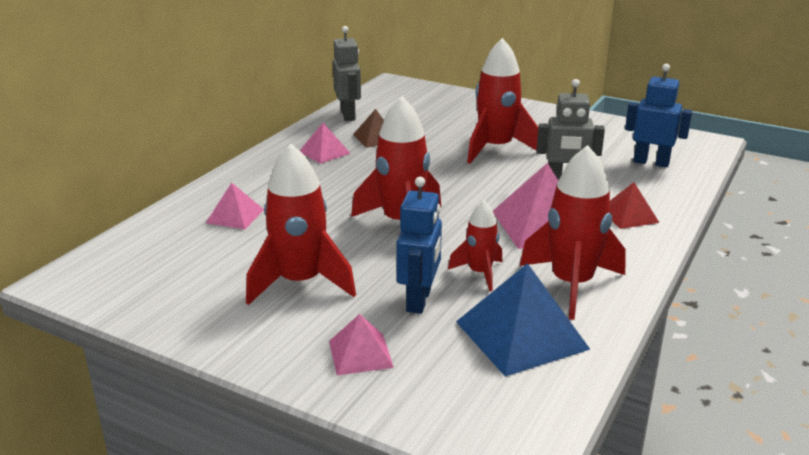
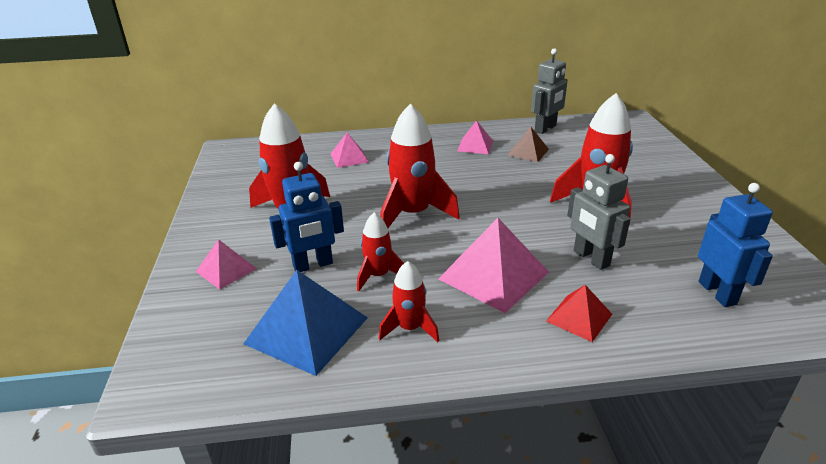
camera: 55 degrees right, 5 degrees up
red rocket [520,145,626,320] -> red rocket [379,261,439,342], size x0.56

